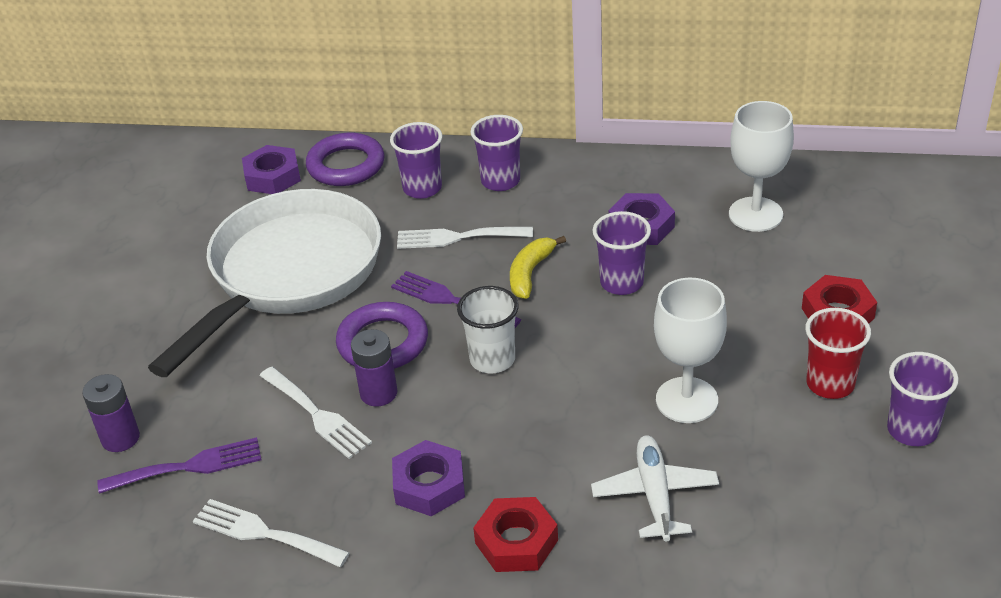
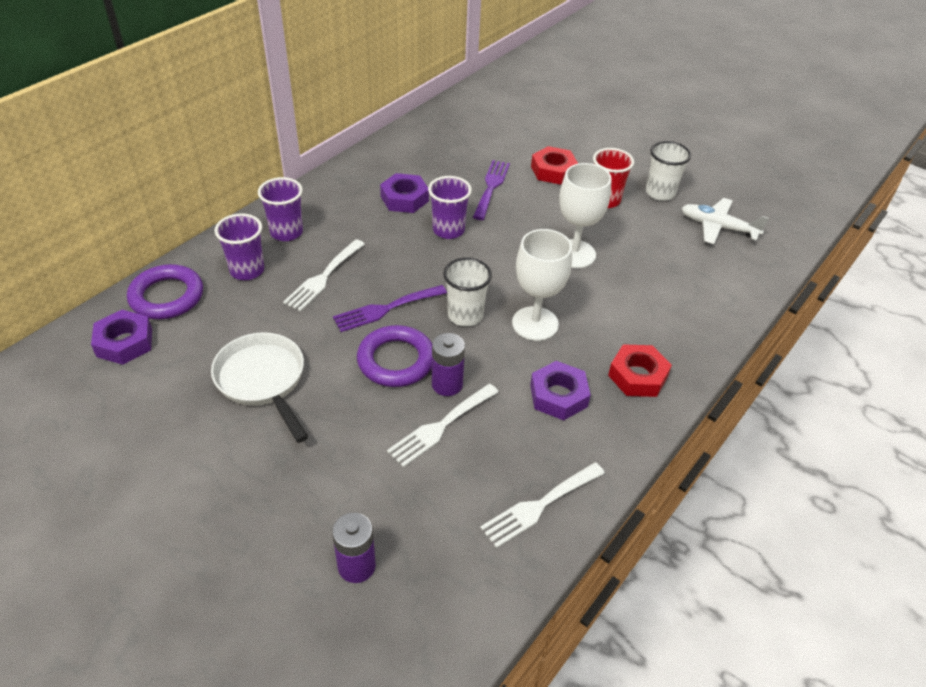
camera: 65 degrees left, 5 degrees up
purple fork [97,437,262,494] -> purple fork moved to [473,160,510,220]
white pan [148,189,381,377] -> white pan [211,332,308,443], size x0.56
white fork [260,367,372,459] -> white fork turned 150 degrees clockwise [387,384,499,467]
yellow banana [510,236,566,299] -> none
white plane [591,435,719,542] -> white plane moved to [682,198,769,244]
white goblet [729,101,794,232] -> white goblet moved to [512,229,572,341]
purple cup [887,352,958,446] -> white cup [646,141,691,201]

